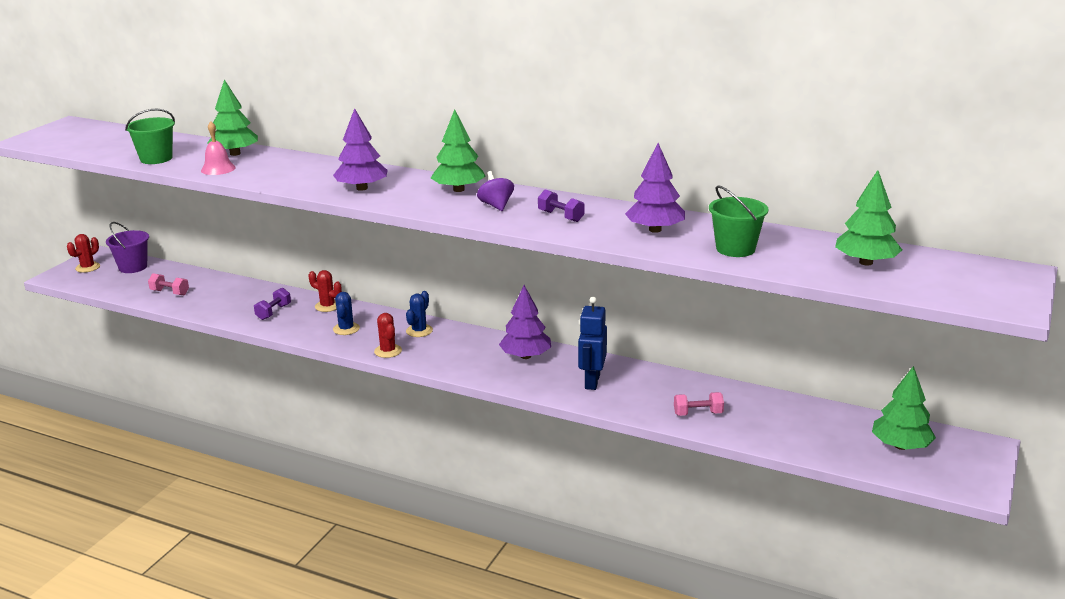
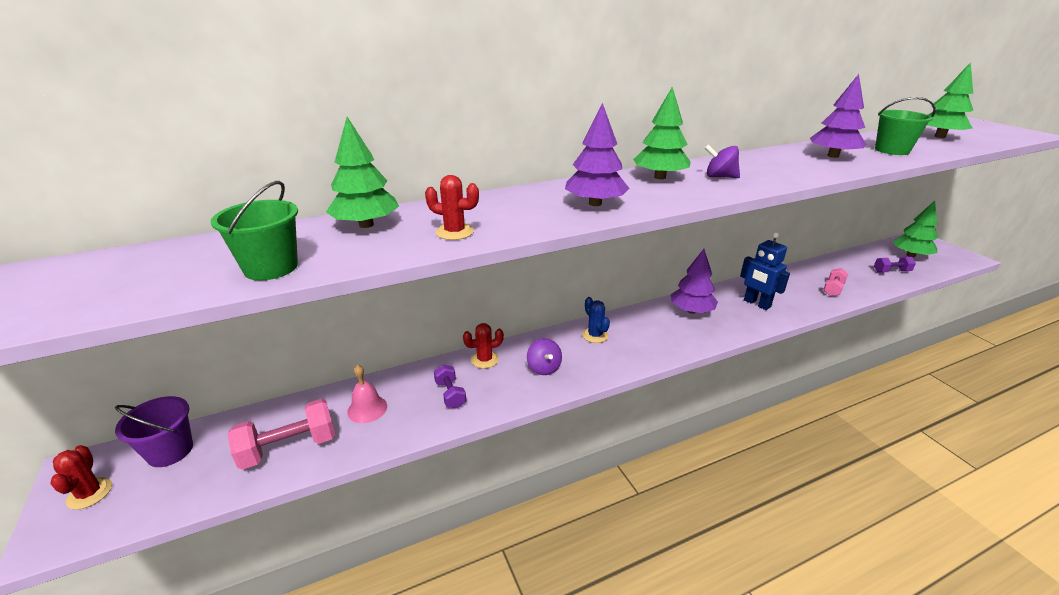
camera: 50 degrees left, 5 degrees up
pink dumbbell [148,273,189,295] -> pink dumbbell [227,399,335,470], size x1.70
pink bell [201,121,236,175] -> pink bell moved to [347,364,387,423]
blue cactus [333,292,360,335] -> purple spinning top [527,338,562,375]
red cactus [374,313,402,358] -> red cactus moved to [425,175,479,240]
purple dumbbell [538,189,585,222] -> purple dumbbell moved to [874,257,916,273]

